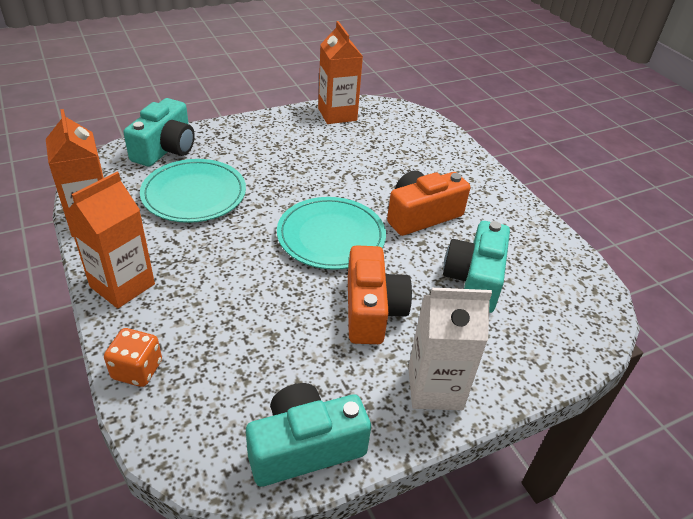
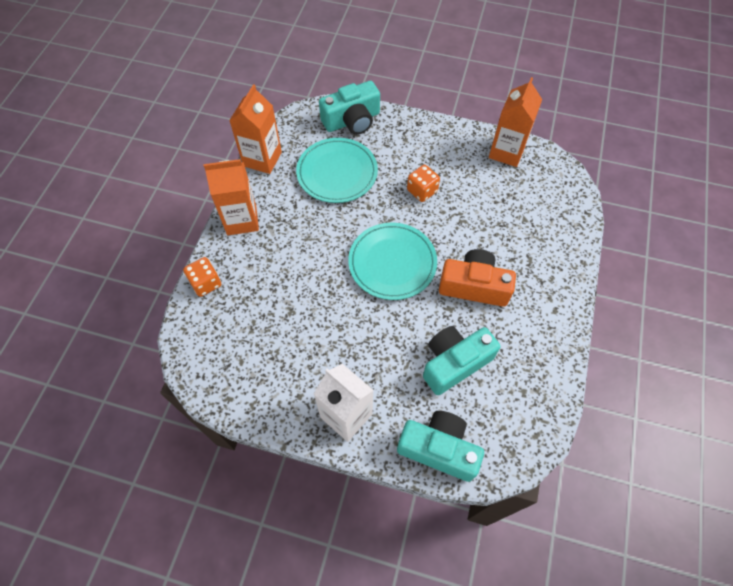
camera: 45 degrees right, 20 degrees up
turquoise camera [246,383,371,487] -> turquoise camera moved to [397,411,484,482]
orange camera [348,245,412,344] -> none
none -> orange dice [407,165,440,202]

